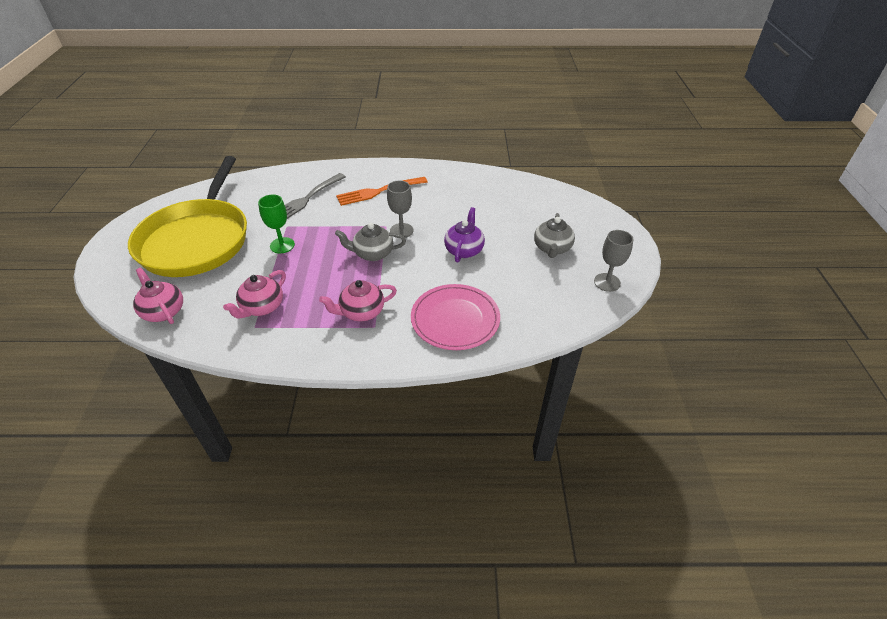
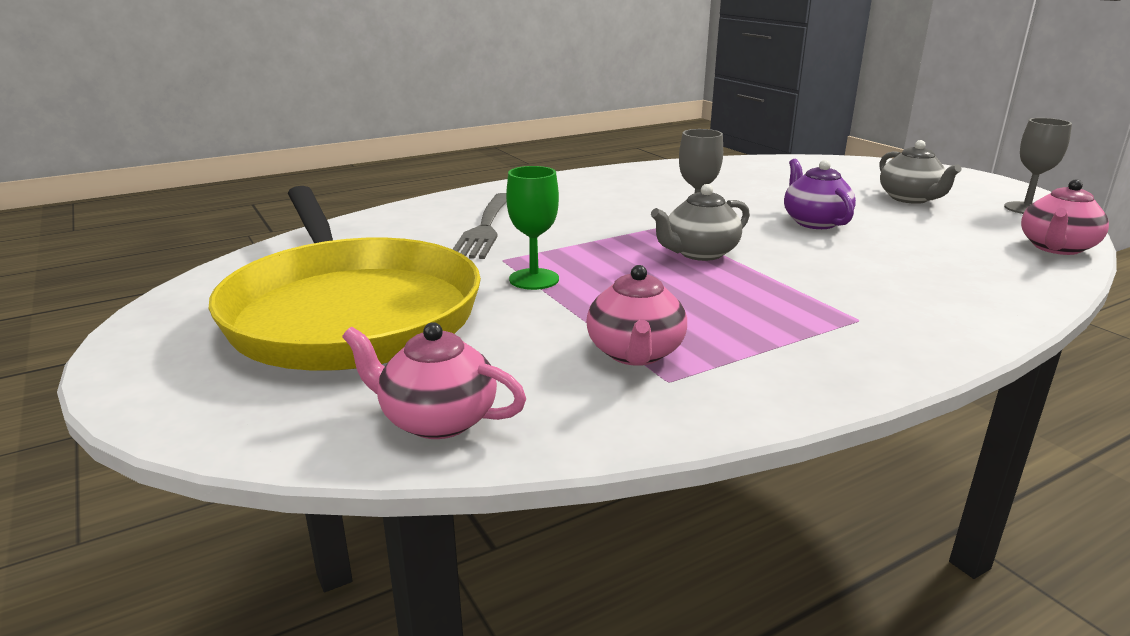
camera: 30 degrees left, 20 degrees down
pink teapot [319,280,397,321] -> pink teapot moved to [1021,179,1109,255]
orange fork [336,177,428,206] -> none
pink plate [411,284,500,350] -> none

